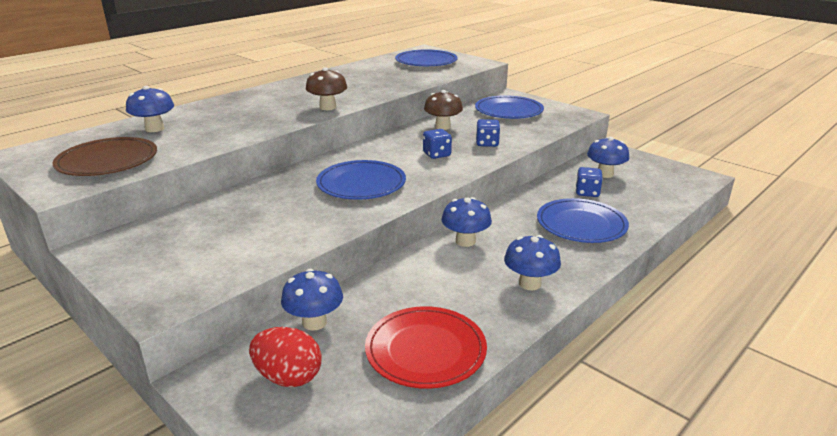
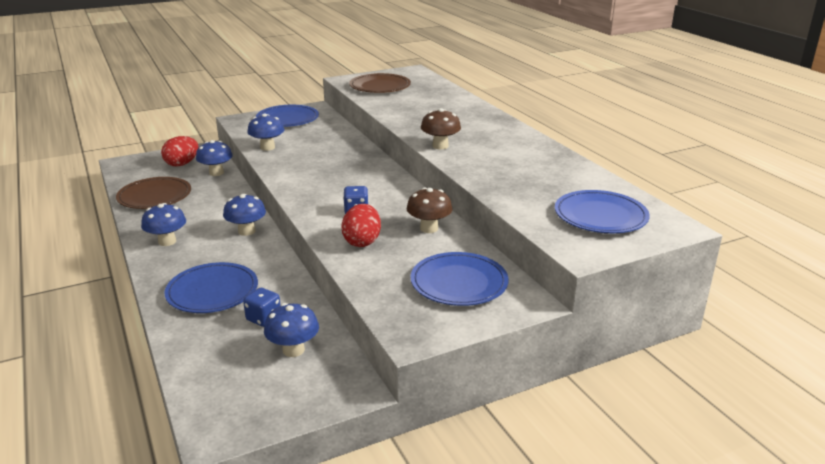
camera: 110 degrees right, 0 degrees up
blue mushroom [126,86,174,132] -> blue mushroom moved to [247,113,284,151]
blue plate [316,160,406,200] -> blue plate moved to [256,105,319,127]
red plate [365,306,487,389] -> brown plate [116,177,191,209]
blue dice [476,119,500,147] -> red egg [341,204,381,247]

